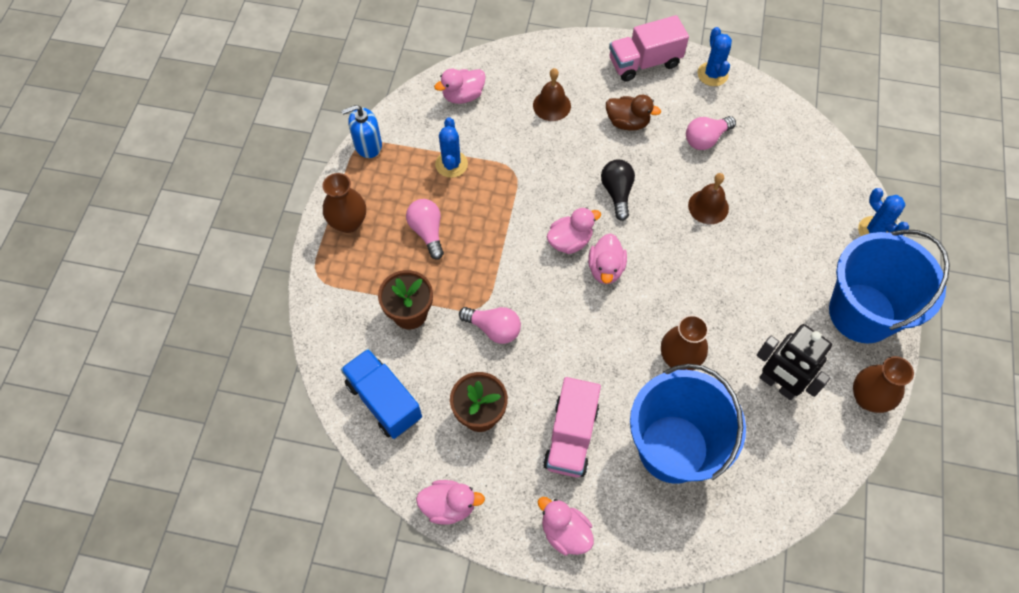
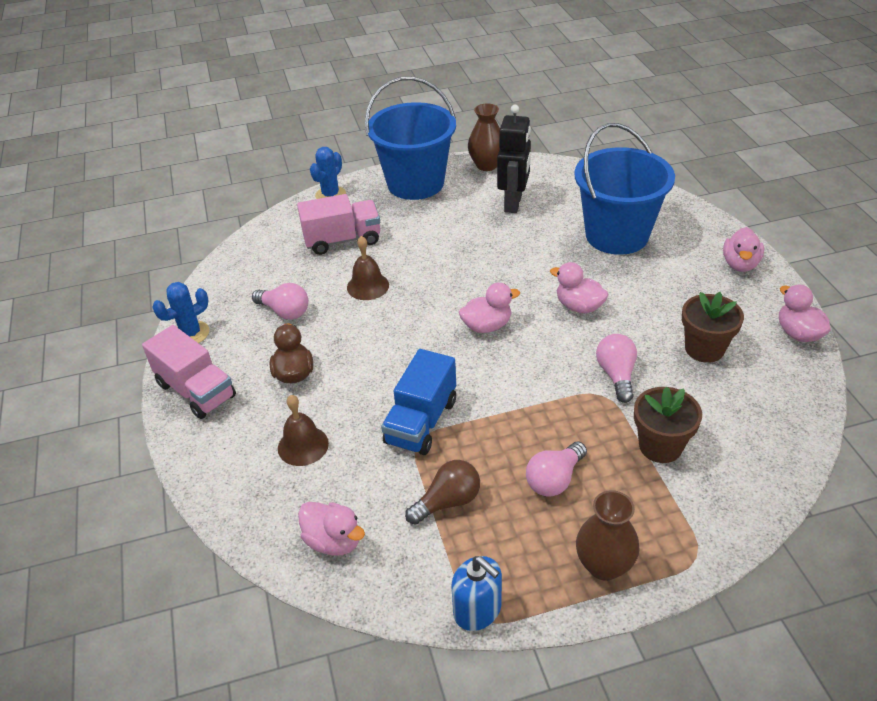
camera: 115 degrees left, 20 degrees down
blue truck [341,349,422,439] -> blue truck moved to [381,349,456,455]
blue cactus [435,117,468,178] -> brown light bulb [405,460,480,525]
pink truck [543,377,601,477] -> pink truck moved to [297,194,380,255]
pink duck [547,207,601,254] -> pink duck moved to [550,262,609,313]
black light bulb [601,159,635,221] -> none
brown vase [661,315,709,370] -> none

